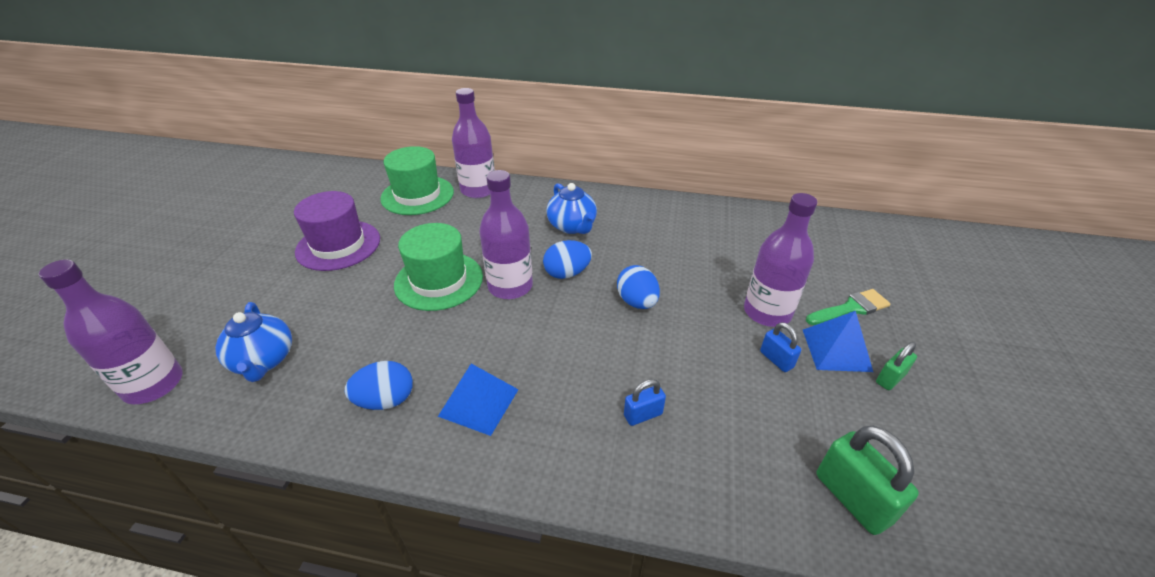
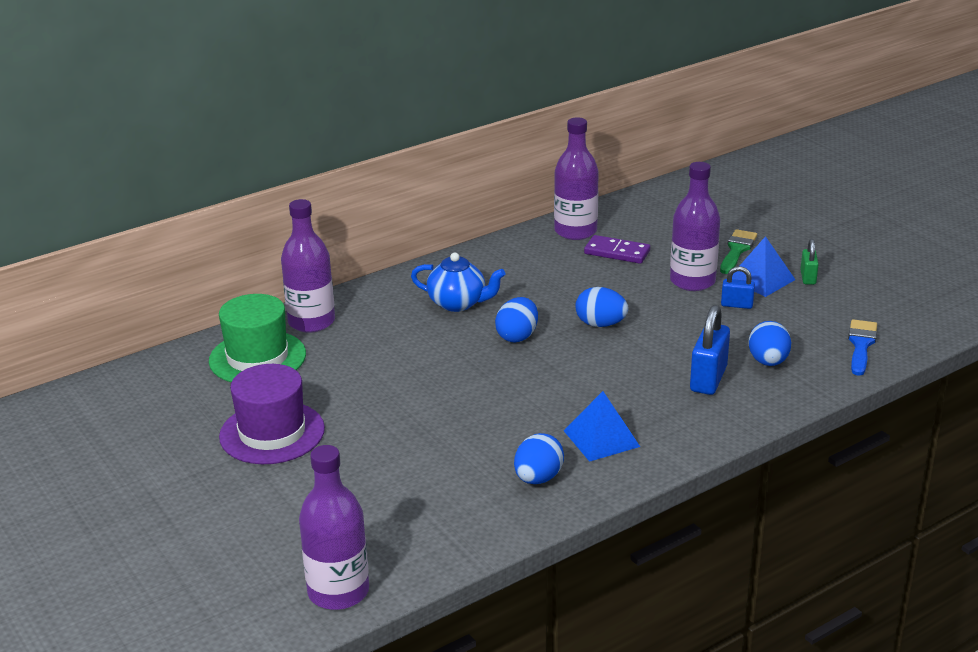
camera: 45 degrees left, 10 degrees down
blue teapot [215,302,292,382] -> none
green hat [394,223,483,311] -> none
purple bottle [479,170,533,299] -> purple bottle moved to [554,117,599,240]
blue padlock [624,379,666,426] -> blue padlock [690,305,730,395], size x1.75
green padlock [816,426,919,535] -> blue brush [848,319,877,376]
none -> purple domino [584,235,650,264]
none -> blue egg [748,321,791,366]

